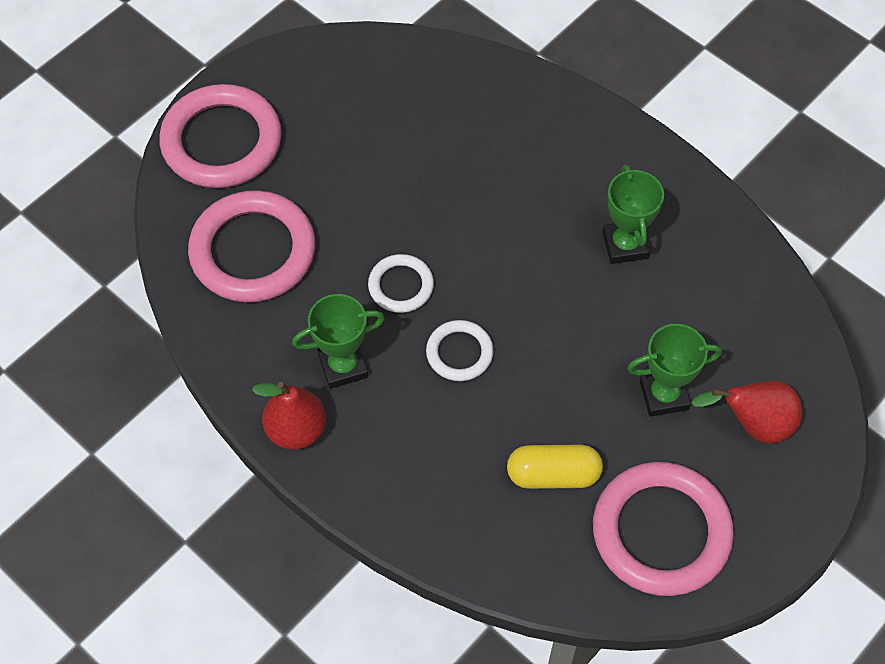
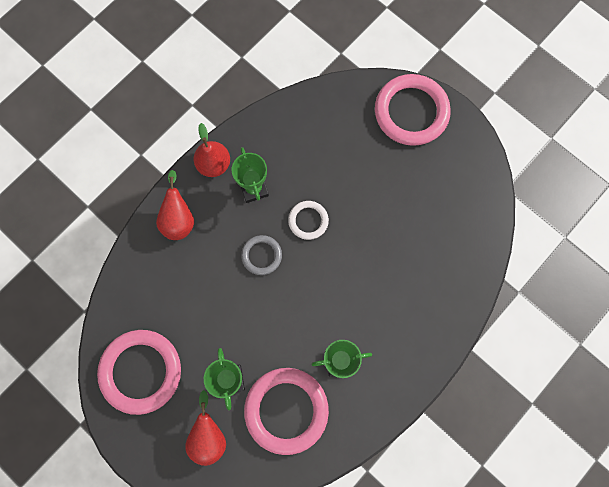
camera: 90 degrees right, 15 degrees up
pink ring [188,190,315,303] -> pink ring moved to [244,368,329,455]
white ring [426,320,494,381] -> grey ring [241,235,282,275]
yellow capsule [507,444,603,489] -> none
none -> red pear [156,170,194,240]

